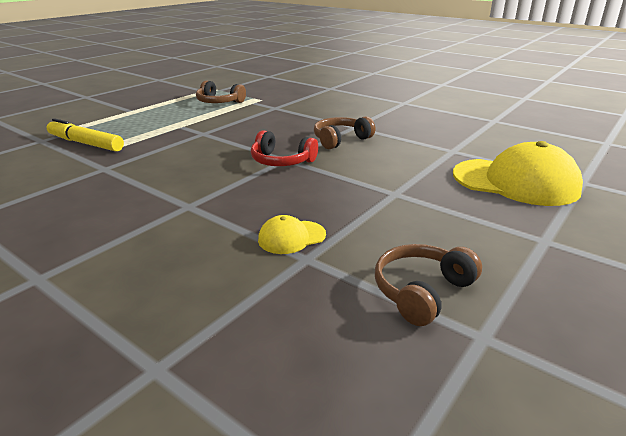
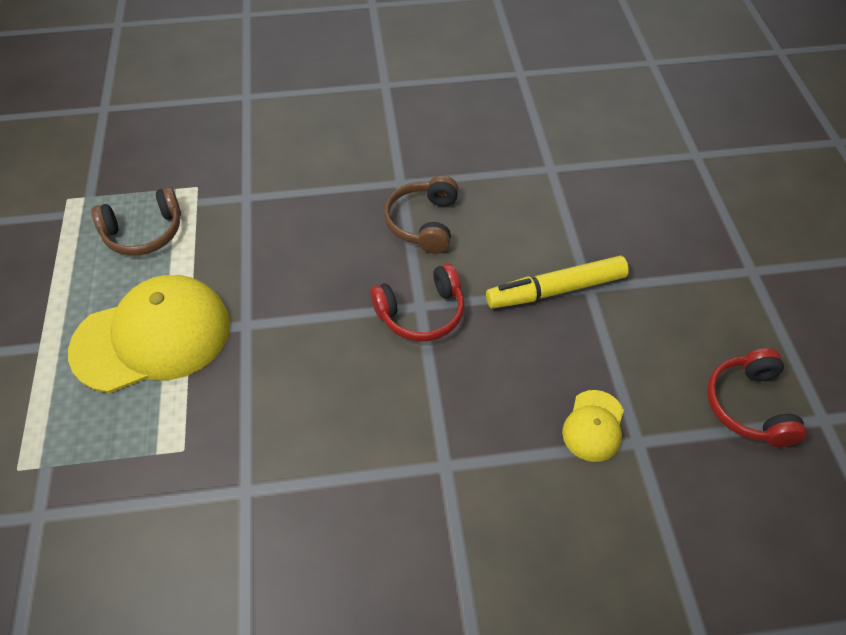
camera: 45 degrees left, 25 degrees up
yellow marker [47,118,124,152] -> yellow marker moved to [486,256,629,309]
brown headphones [375,244,482,326] -> red headphones [707,348,807,447]
yellow cap [453,141,583,206] -> yellow cap moved to [68,275,230,393]

